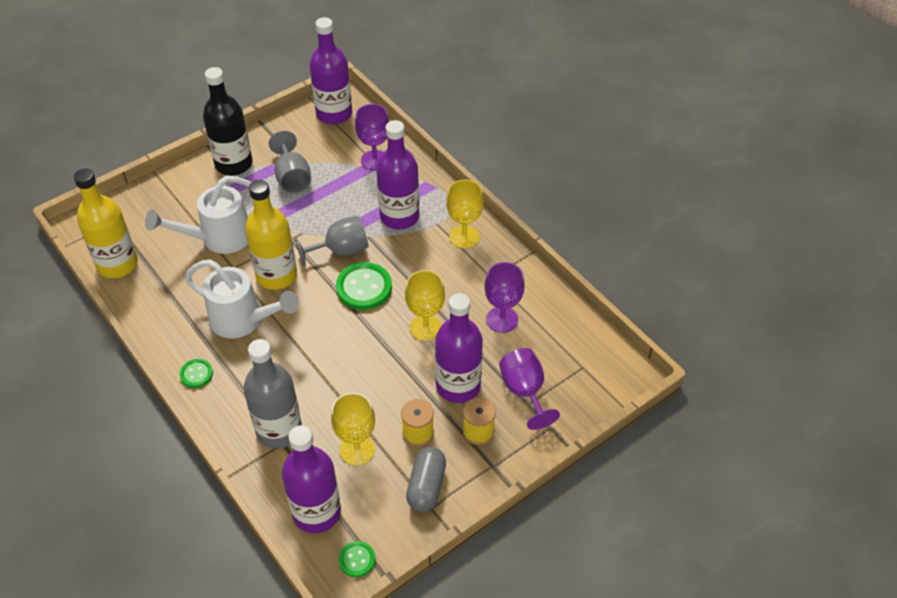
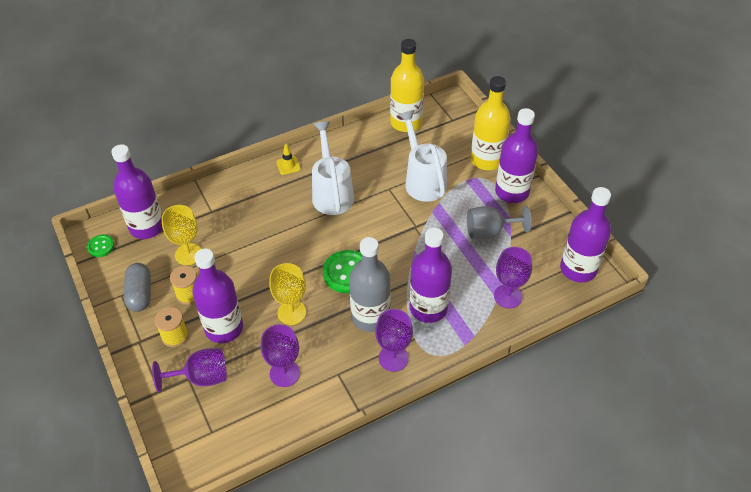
camera: 100 degrees right, 0 degrees up
green button [180,359,213,388] -> yellow traffic cone [276,144,301,175]
white watering can [185,259,299,339] -> white watering can turned 135 degrees clockwise [312,121,354,215]
black bottle [203,67,253,175] -> purple bottle [495,108,538,203]
grey bottle [244,339,302,449] -> grey bottle moved to [349,237,391,332]
yellow bottle [245,180,297,290] -> yellow bottle moved to [471,76,511,170]
grey goblet [295,216,369,267] -> none
grey capsule [406,447,446,512] -> grey capsule turned 60 degrees clockwise [124,263,151,312]
yellow goblet [446,180,484,248] -> purple goblet [375,309,413,372]

